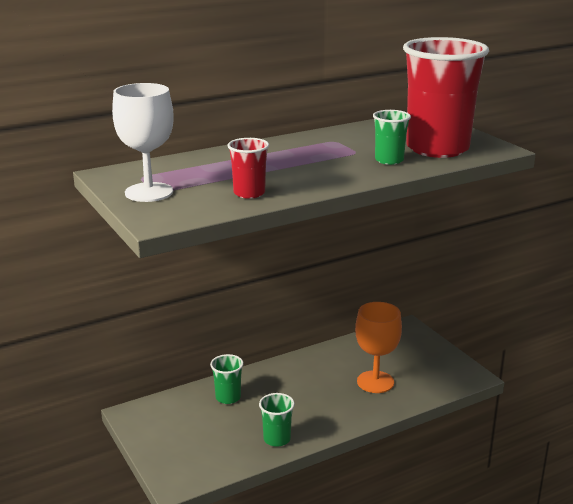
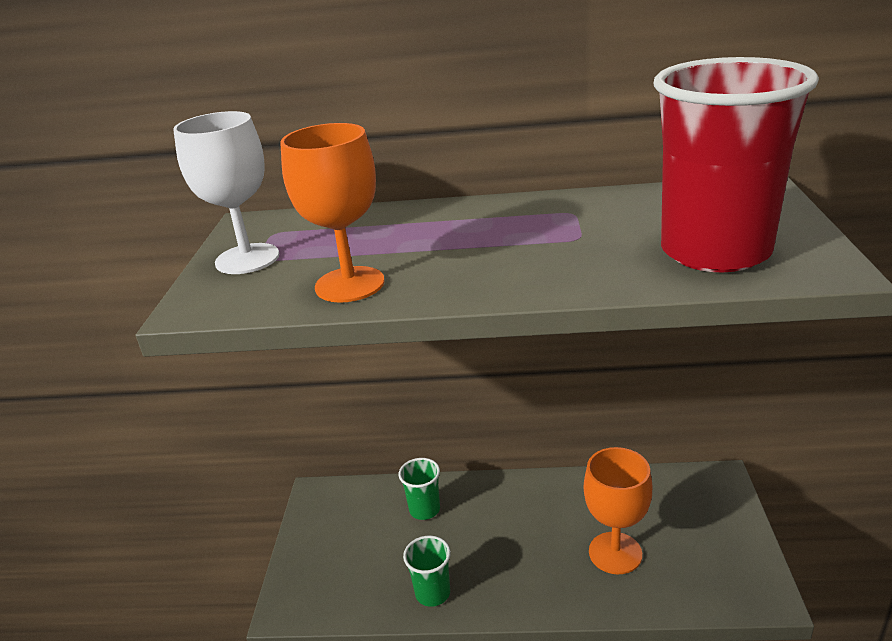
camera: 35 degrees right, 5 degrees up
red cup [228,138,269,199] -> orange goblet [280,123,385,303]
green cup [373,110,411,165] -> none

